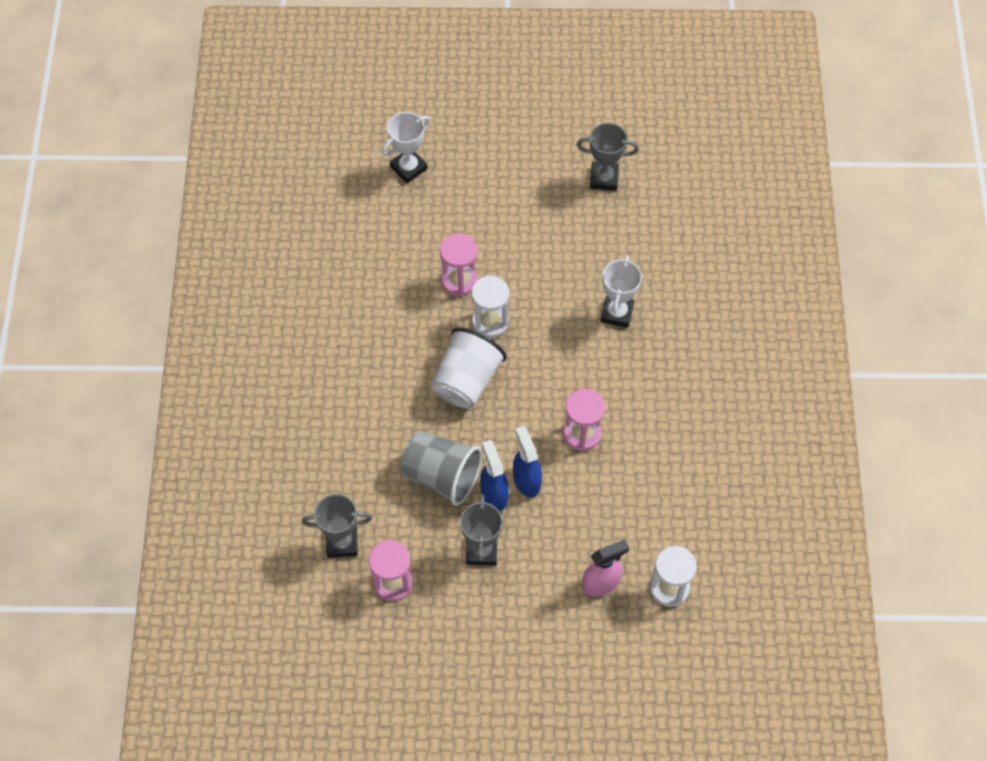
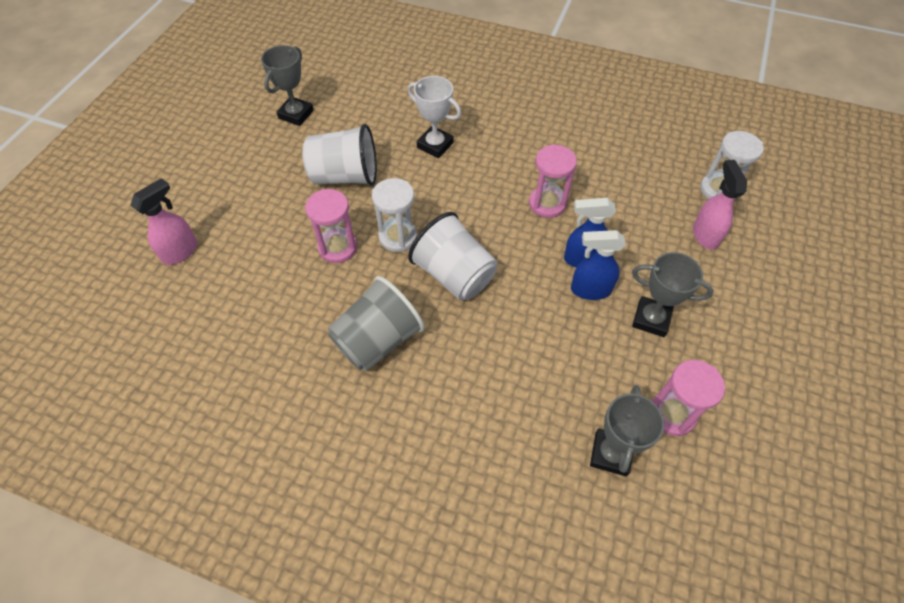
camera: 70 degrees left, 5 degrees down
white trophy [382,112,431,183] -> pink spray bottle [130,178,197,265]
grey cup [401,431,482,506] -> grey cup moved to [328,276,425,371]
none -> white cup [302,124,377,186]

